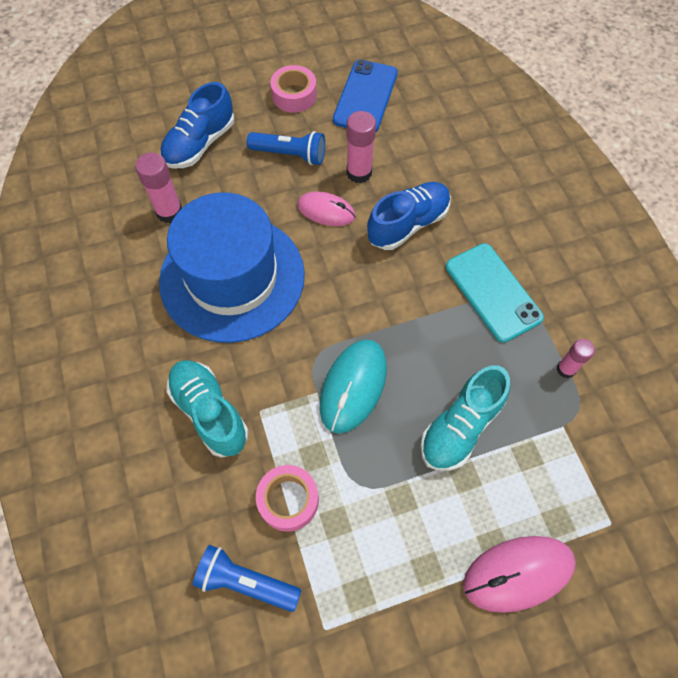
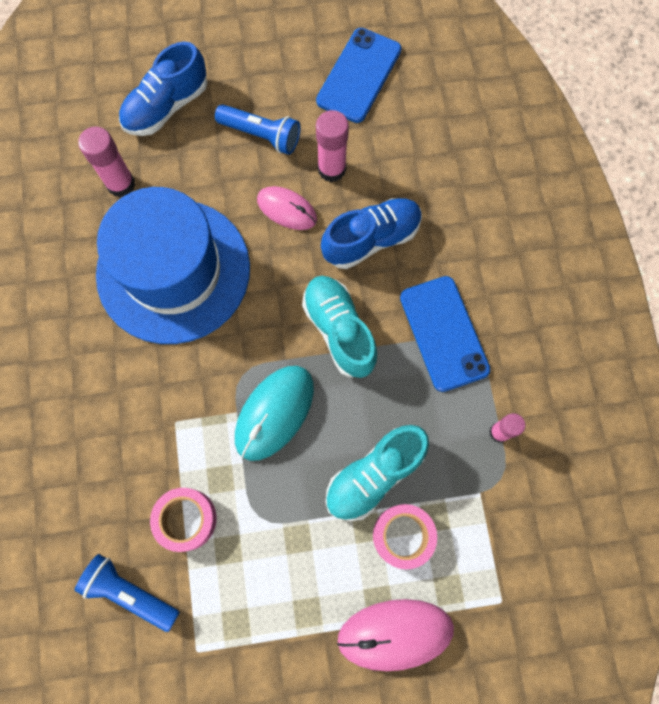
camera: 10 degrees right, 10 degrees up
turquoise shoe [167,360,248,457] -> turquoise shoe moved to [302,276,378,378]
pink tape [270,65,317,113] -> pink tape moved to [373,504,437,569]
turquoise phone [446,243,544,343] -> blue phone [400,276,491,392]

